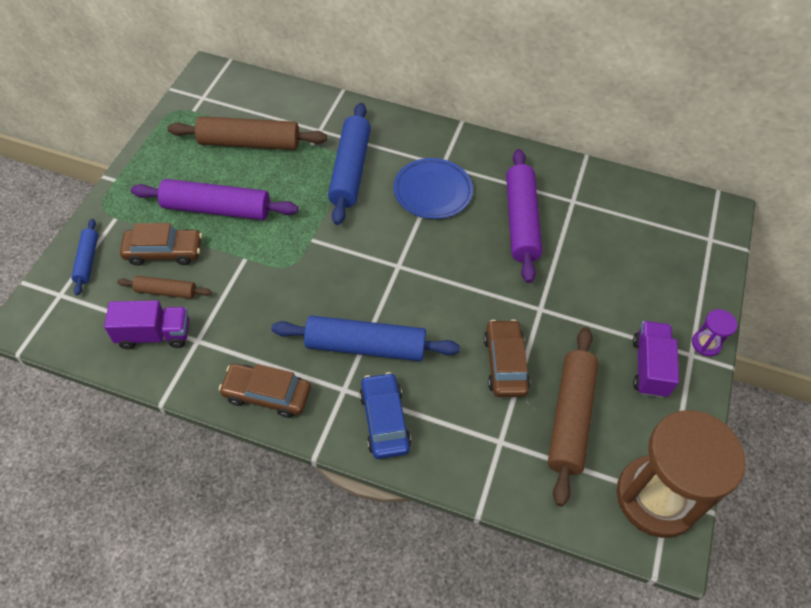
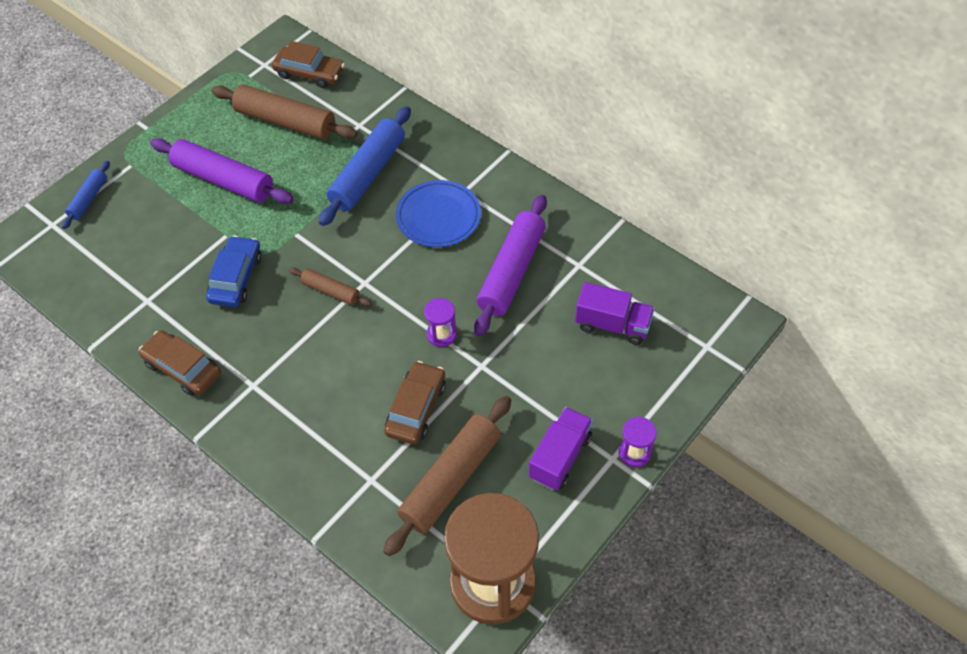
camera: 25 degrees right, 0 degrees up
purple truck [104,300,190,349] -> purple truck moved to [575,282,655,345]
brown rolling pin [117,276,212,299] -> brown rolling pin moved to [289,267,372,306]
brown car [120,223,202,266] -> brown car moved to [272,41,345,88]
blue rolling pin [272,315,460,361] -> none
blue car [359,372,411,459] -> blue car moved to [206,236,262,307]
none -> purple hourglass [424,298,457,347]

